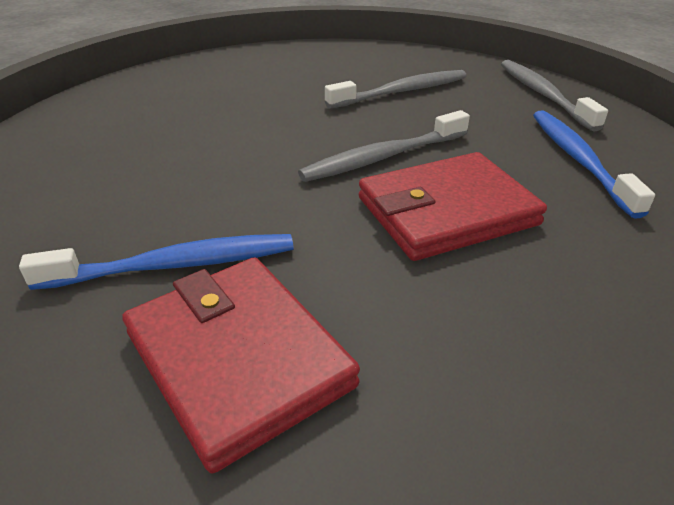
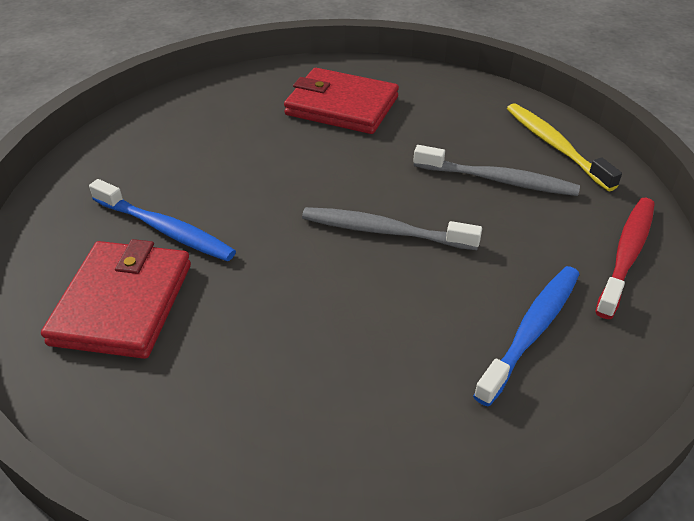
camera: 45 degrees right, 5 degrees up
red wallet [359,152,547,261] -> red wallet moved to [284,68,399,134]
grey toothbrush [501,60,608,132] -> red toothbrush [595,198,655,319]
none -> yellow toothbrush [507,103,622,191]

